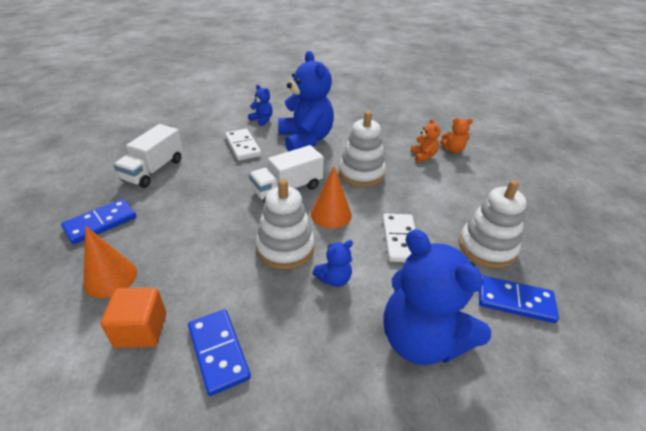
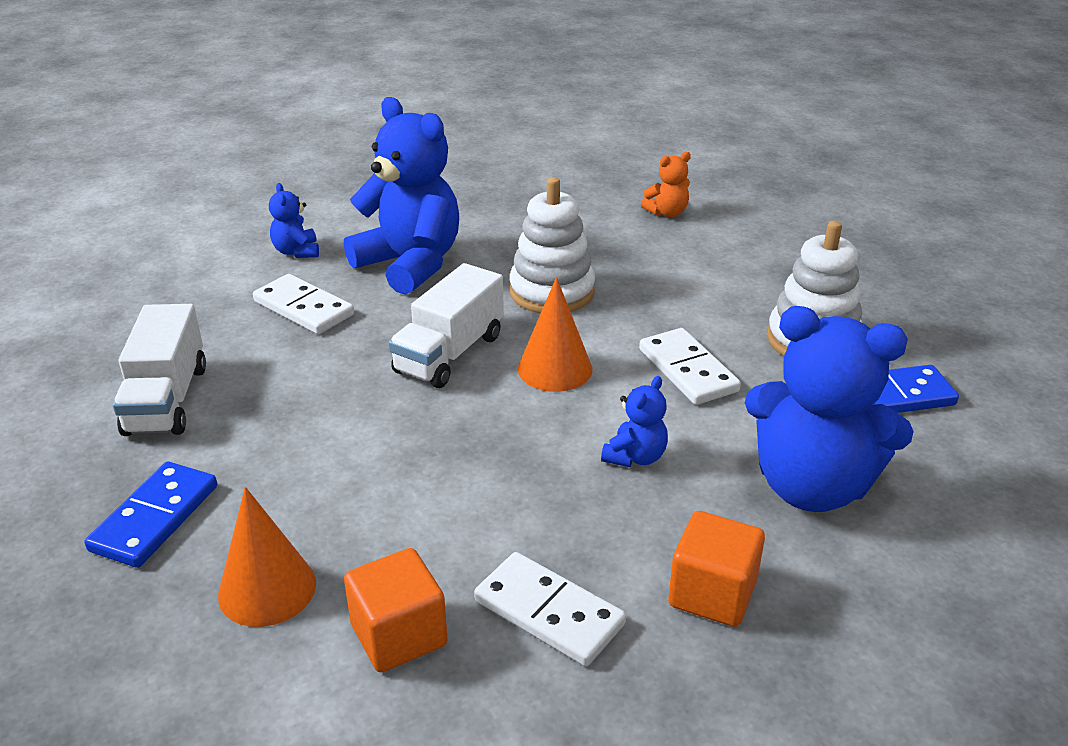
camera: 25 degrees left, 5 degrees down
blue domino [188,309,251,396] -> white domino [474,552,626,666]
blue teddy bear [248,85,273,126] -> blue teddy bear turned 120 degrees counterclockwise [269,183,319,258]
white stacking toy [256,179,315,269] -> none
orange teddy bear [411,118,441,162] -> none
none -> orange cube [668,511,765,627]

